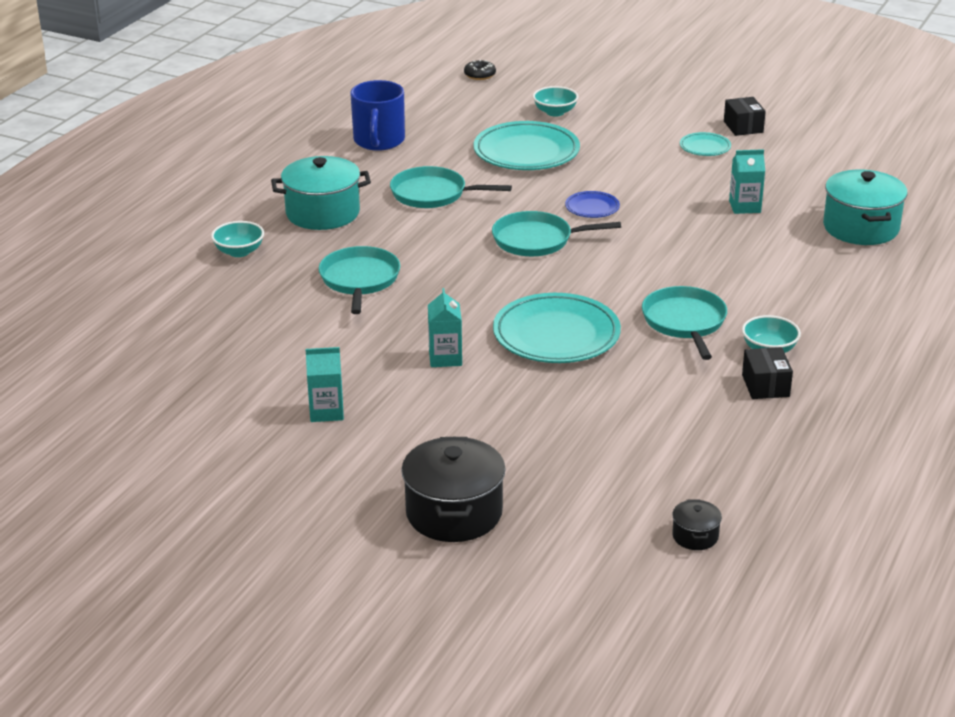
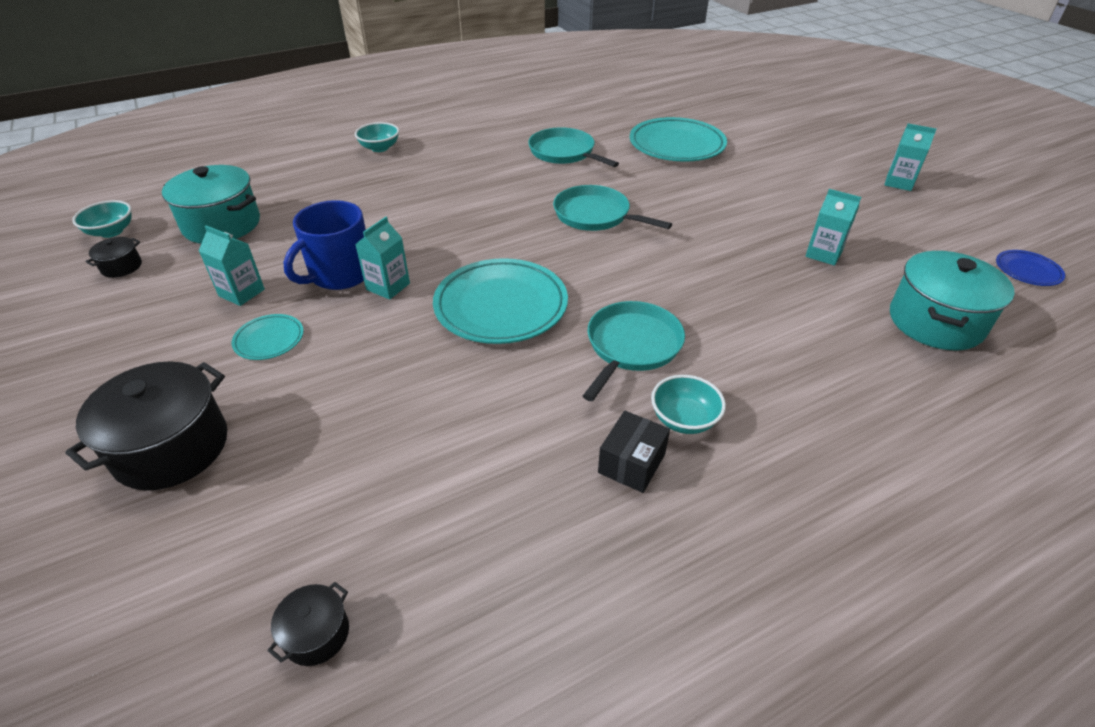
camera: 35 degrees right, 10 degrees up
turquoise pot [271,156,371,230] -> turquoise pot moved to [162,165,260,244]
turquoise pan [319,246,400,314] -> none
blue mug [350,80,405,151] -> blue mug moved to [283,200,366,290]
black donut [464,60,496,80] -> none
turquoise bowl [533,86,578,117] -> turquoise bowl moved to [72,200,132,238]
blue plate [565,191,620,218] -> blue plate moved to [996,250,1065,286]
turquoise plate [680,132,731,156] -> turquoise plate moved to [232,314,304,360]
black box [724,97,766,136] -> turquoise carton [884,123,937,191]
none -> black pot [85,237,142,278]

